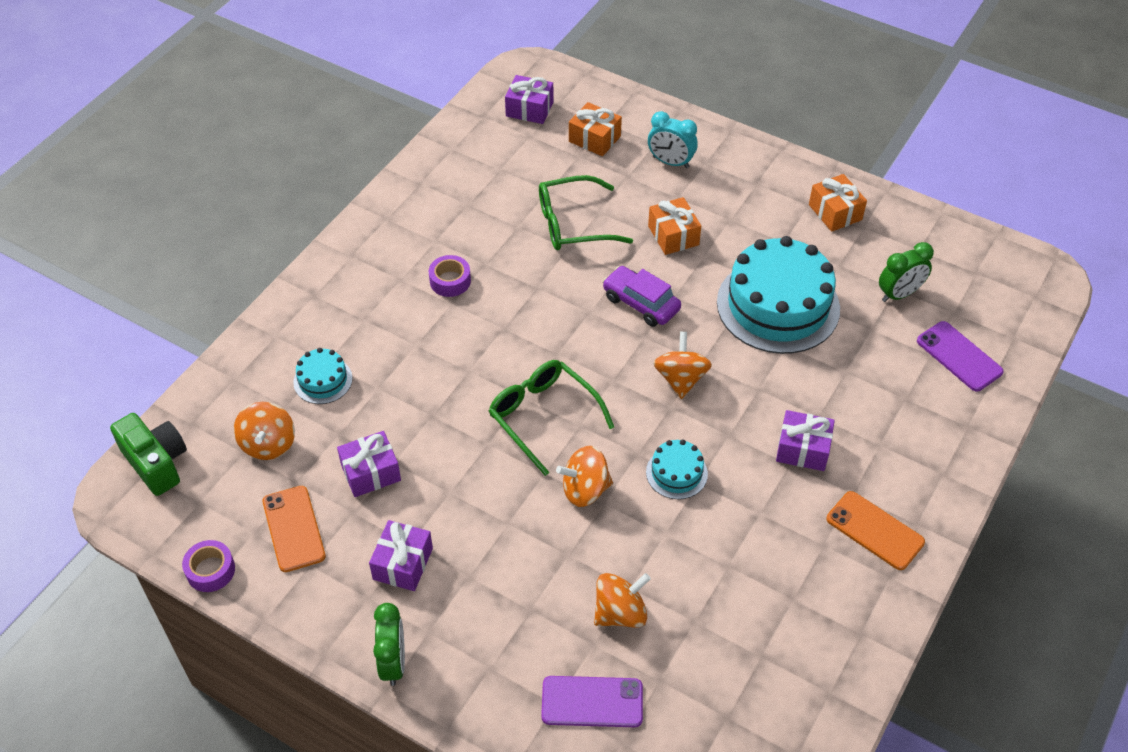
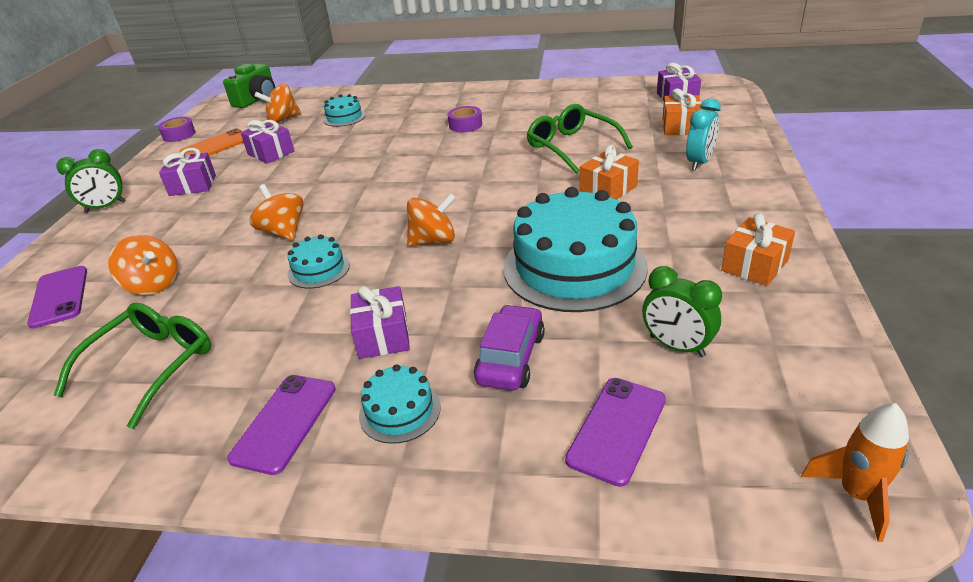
camera: 70 degrees right, 15 degrees down
green glasses [489,360,614,476] -> green glasses moved to [54,303,211,429]
purple car [603,266,681,327] -> purple car moved to [474,304,545,391]
turquoise clock [648,111,698,168] -> turquoise clock turned 150 degrees counterclockwise [686,98,721,171]
orange phone [826,491,925,570] -> purple phone [227,375,336,475]
none -> turquoise cake [359,364,441,444]
none -> orange rocket [801,403,909,542]

